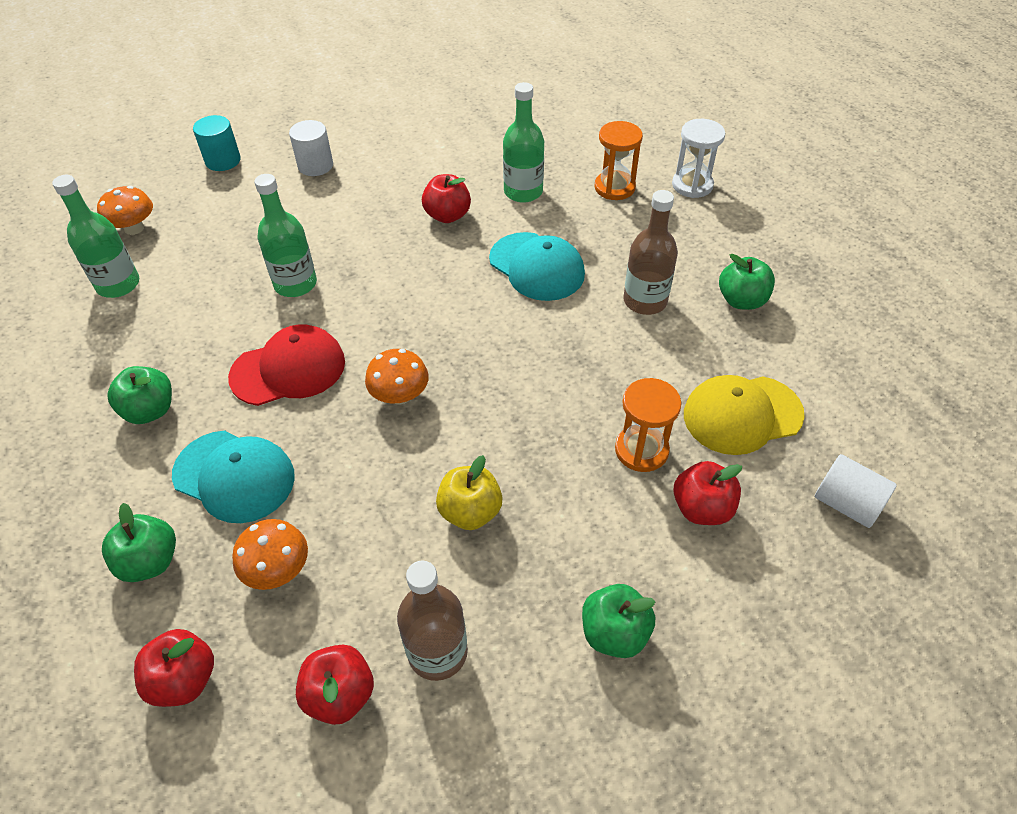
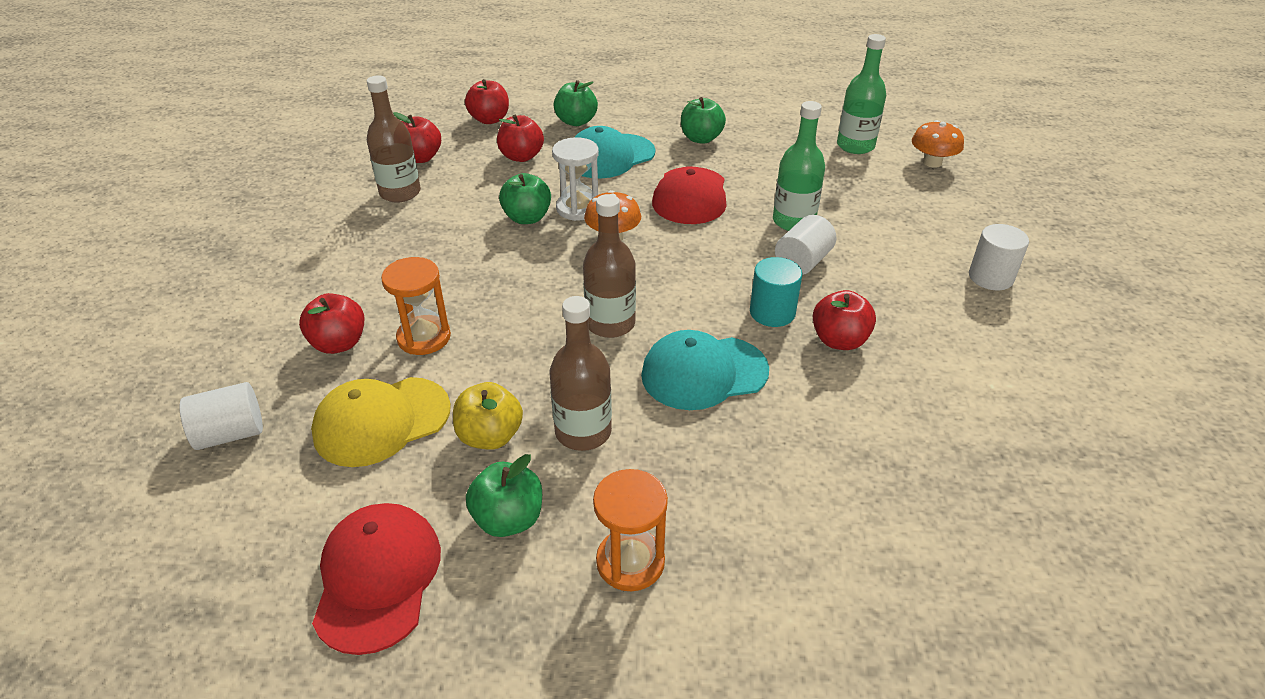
camera: 120 degrees right, 10 degrees down
turquoise cylinder [193,115,241,171] -> turquoise cylinder moved to [750,257,802,327]
orange mushroom [232,519,308,590] -> red apple [497,115,544,162]
yellow apple [436,455,503,530] -> yellow apple moved to [453,382,523,450]
green bottle [503,82,544,203] -> none
green apple [582,584,656,658] -> green apple moved to [499,173,551,224]
orange hourglass [595,121,643,200] -> orange hourglass moved to [593,469,668,592]
white hourglass [672,119,725,198] -> white hourglass moved to [552,137,599,221]
yellow cap [684,375,805,455] -> yellow cap turned 135 degrees counterclockwise [311,377,451,467]
none -> red cap [312,503,441,655]
none -> brown bottle [583,194,636,338]
none -> white cylinder [775,215,836,275]

